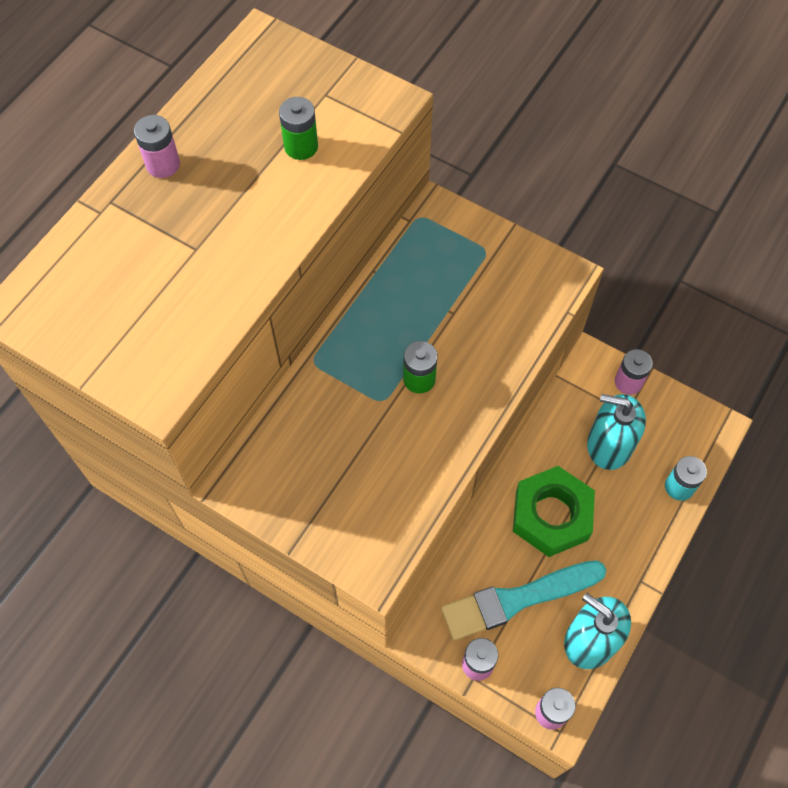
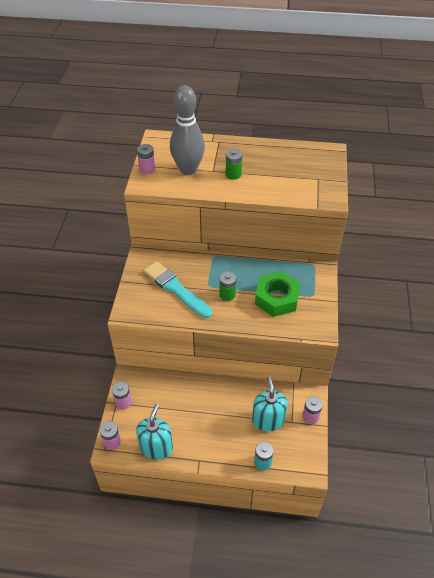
camera: 65 degrees right, 15 degrees down
pink battery [134,115,180,178] -> pink battery moved to [137,144,155,175]
green battery [279,97,318,160] -> green battery moved to [226,149,242,180]
turquoise brush [441,560,606,640] -> turquoise brush moved to [144,261,212,318]
green nut [513,466,595,557] -> green nut moved to [255,271,300,317]
none -> grey bowling pin [170,85,205,175]

